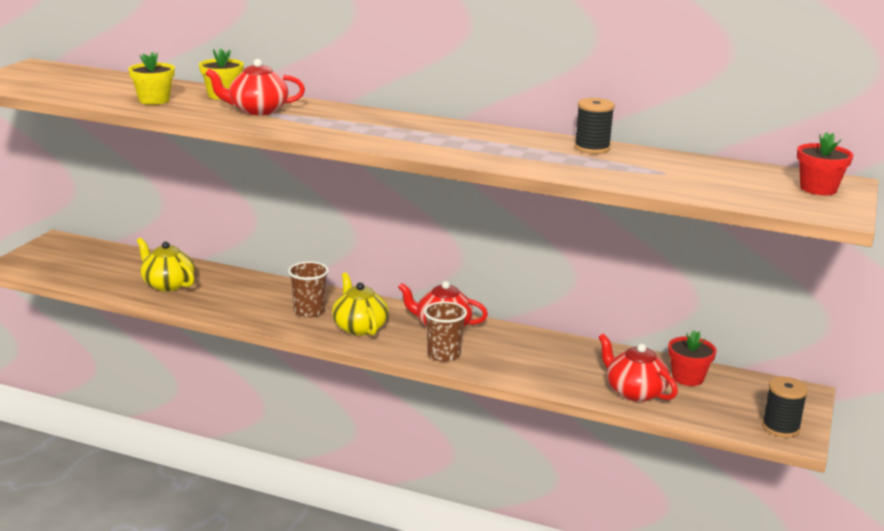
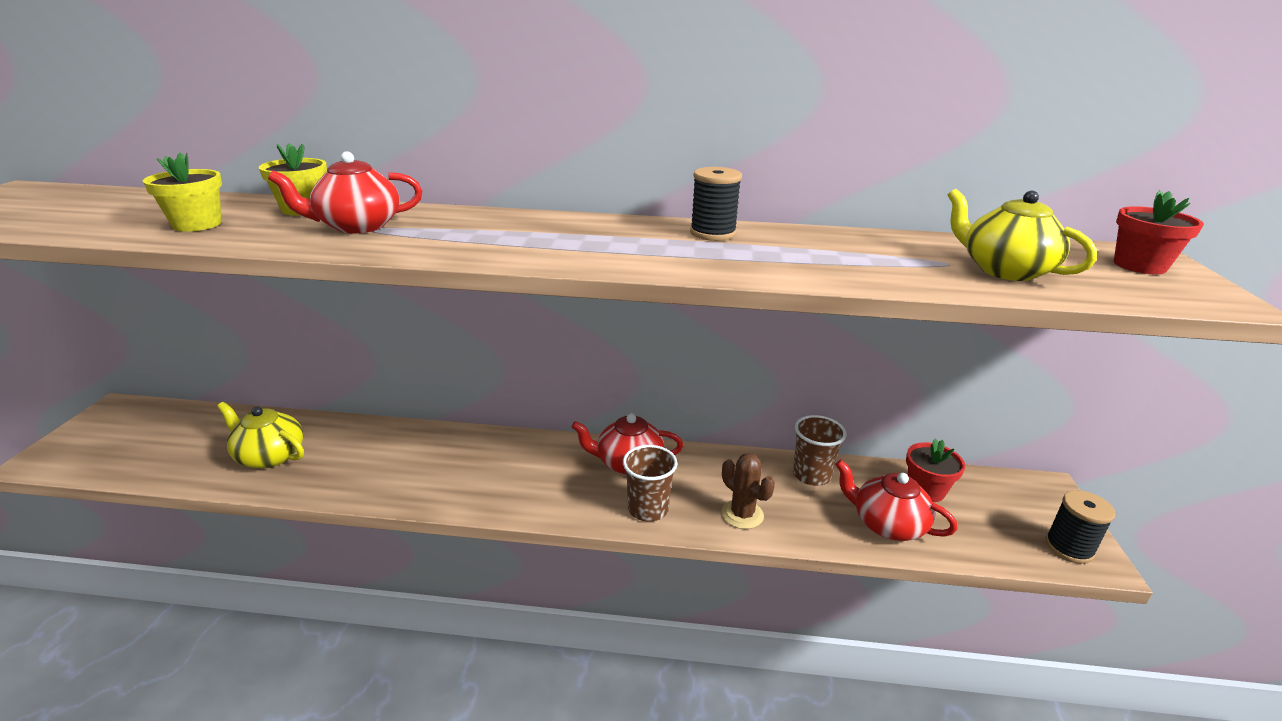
camera: 15 degrees left, 5 degrees up
brown cup [288,261,329,318] -> brown cup moved to [793,415,846,486]
yellow teapot [332,273,389,336] -> yellow teapot moved to [947,189,1097,281]
black spool [574,98,615,154] -> black spool moved to [690,167,742,241]
none -> brown cactus [721,453,775,529]

